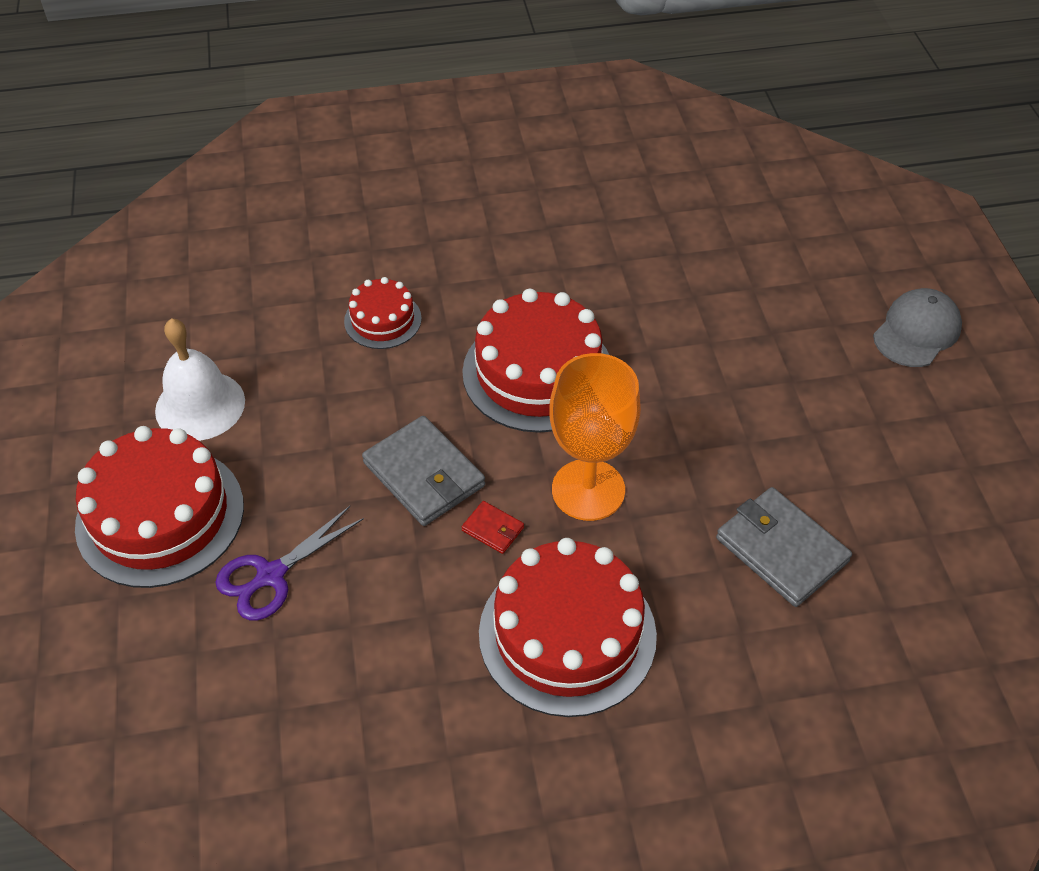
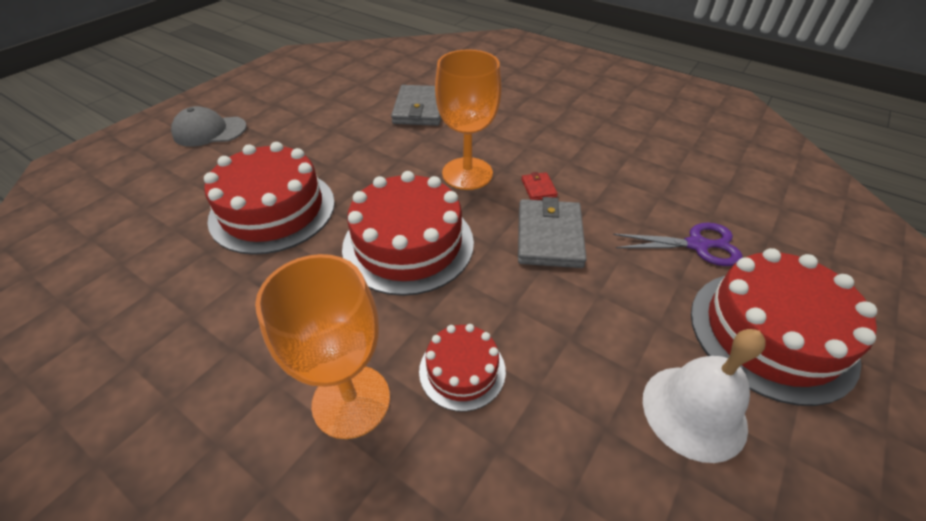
camera: 135 degrees left, 5 degrees down
red cake [479,538,657,717] -> red cake moved to [204,142,335,255]
none -> orange goblet [255,254,390,439]

